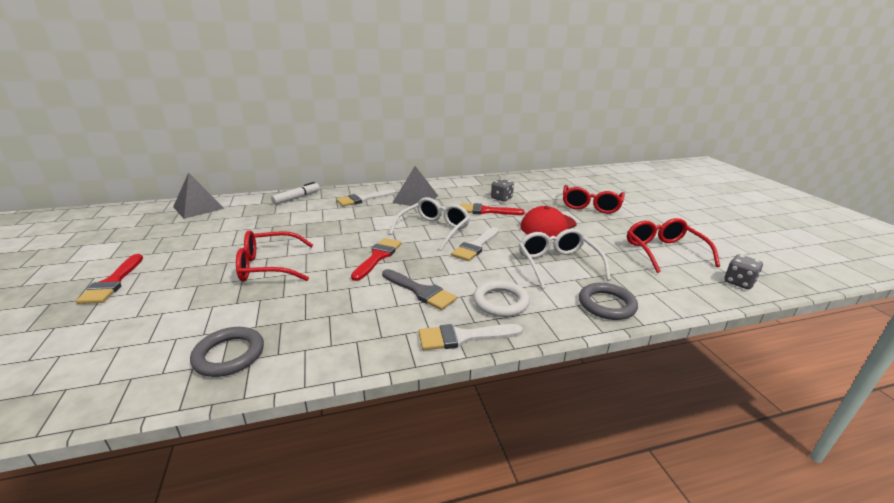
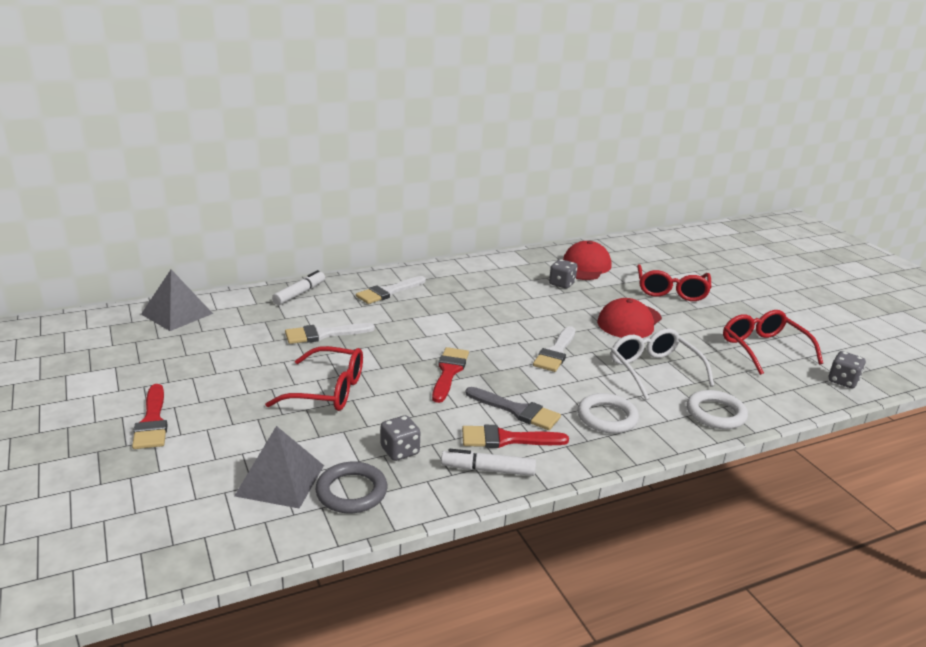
camera: 10 degrees left, 0 degrees up
red glasses [236,230,313,282] -> red glasses turned 150 degrees counterclockwise [265,346,363,411]
white glasses [389,197,470,251] -> none
grey pyramid [393,166,438,206] -> grey pyramid moved to [235,426,324,509]
white brush [419,324,523,350] -> white brush moved to [285,323,375,344]
red brush [461,203,525,215] -> red brush moved to [462,425,569,448]
grey ring [579,283,638,320] -> white ring [687,390,748,429]
none -> grey dice [381,415,420,461]
none -> white marker [441,449,536,476]
none -> red cap [563,241,611,280]

